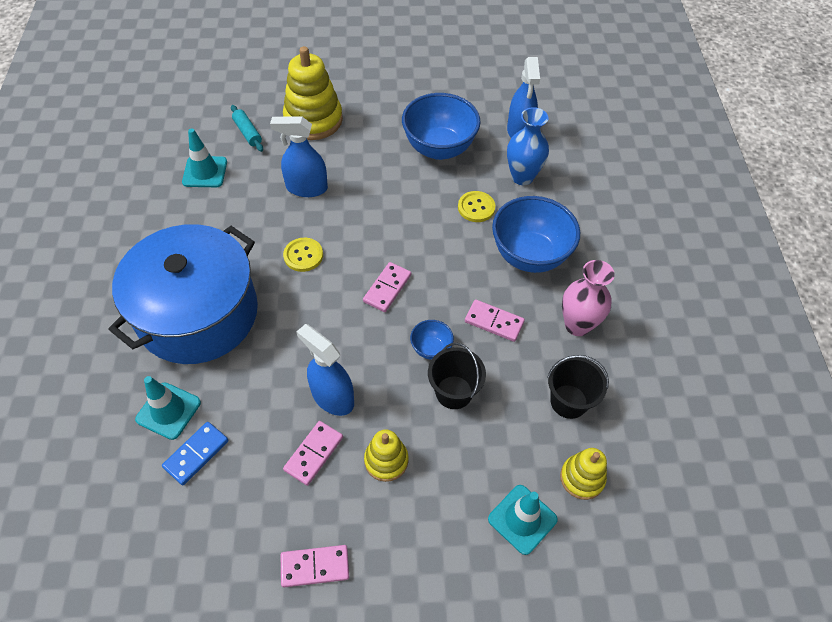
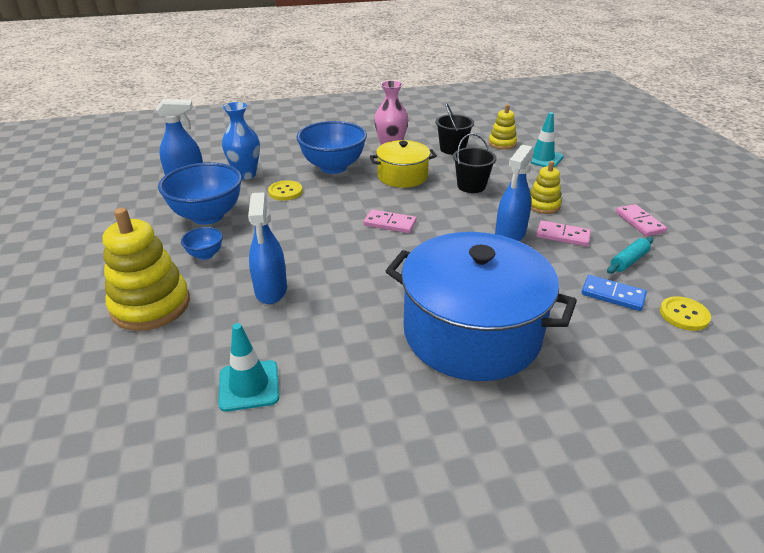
camera: 100 degrees left, 20 degrees down
turquoise traffic cone [135,376,201,440] -> none
turquoise rolling pin [231,105,263,152] -> turquoise rolling pin moved to [607,237,653,274]
yellow button [283,238,323,272] -> yellow button moved to [660,296,711,331]
blue bowl [410,320,454,359] -> blue bowl moved to [181,227,223,260]
pink domino [465,299,525,342] -> yellow pot [370,140,437,188]

